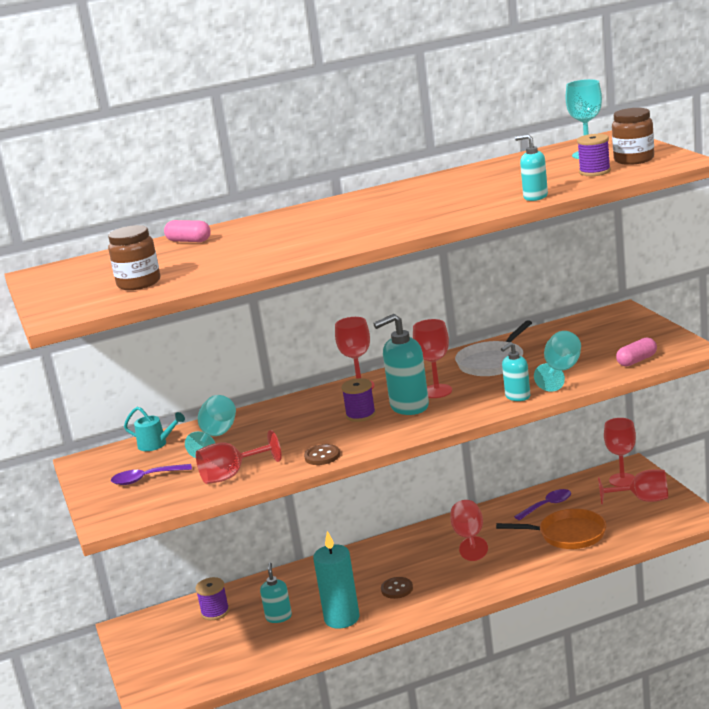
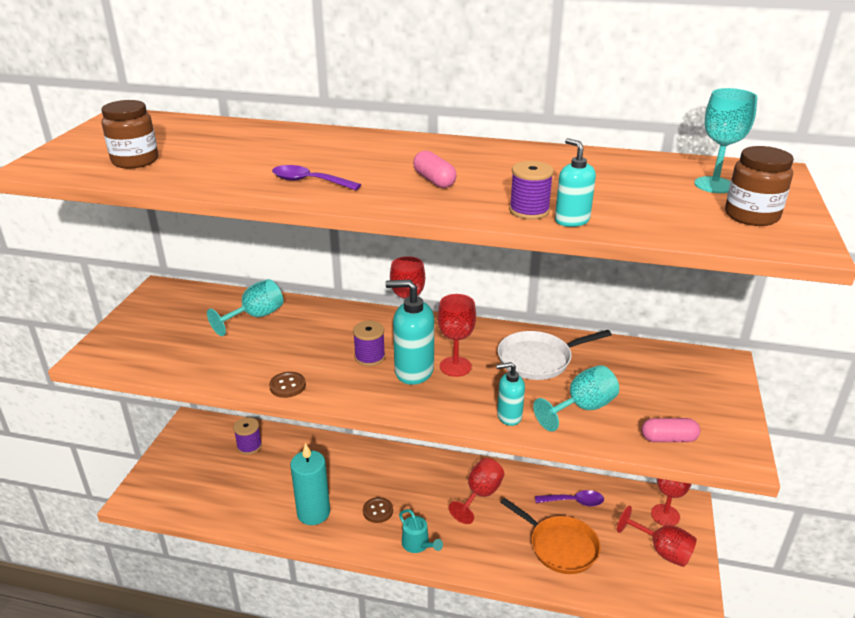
camera: 30 degrees right, 10 degrees up
purple spoon [111,464,192,485] -> purple spoon moved to [272,165,361,190]
turquoise watering can [124,407,185,451] -> turquoise watering can moved to [399,509,443,553]
pink capsule [164,220,211,242] -> pink capsule moved to [413,151,457,188]
red goblet [196,430,282,484] -> none
turquoise soap dispenser [260,562,292,623] -> none
purple spool [577,134,611,176] -> purple spool moved to [509,161,554,219]

